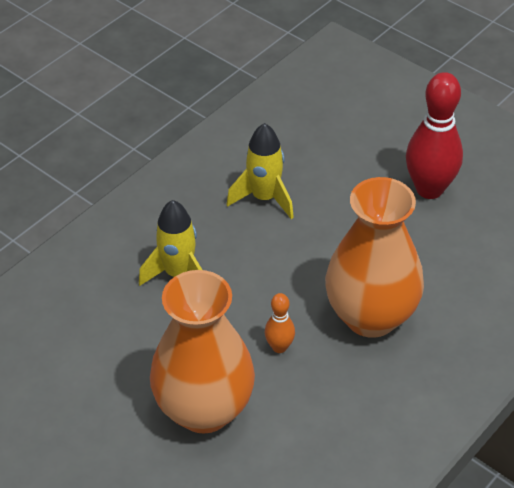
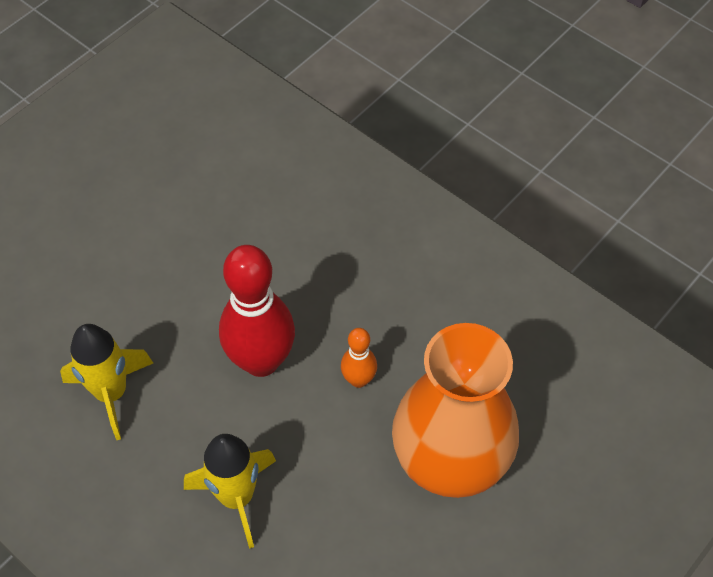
camera: 90 degrees left, 10 degrees up
orange vase [325,177,424,338] -> none
red bowling pin [406,72,463,199] -> red bowling pin moved to [219,245,295,377]

